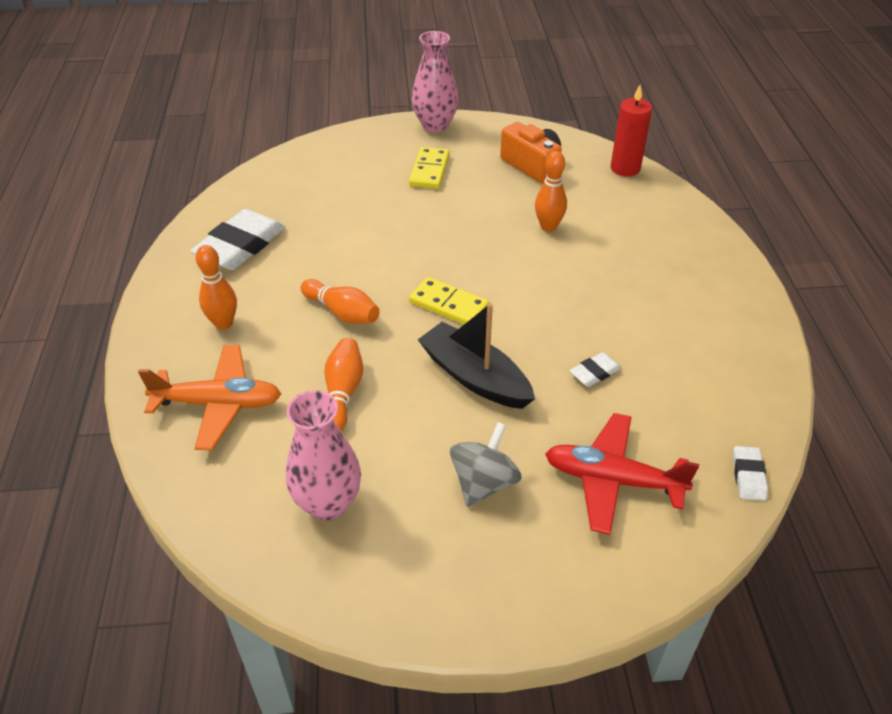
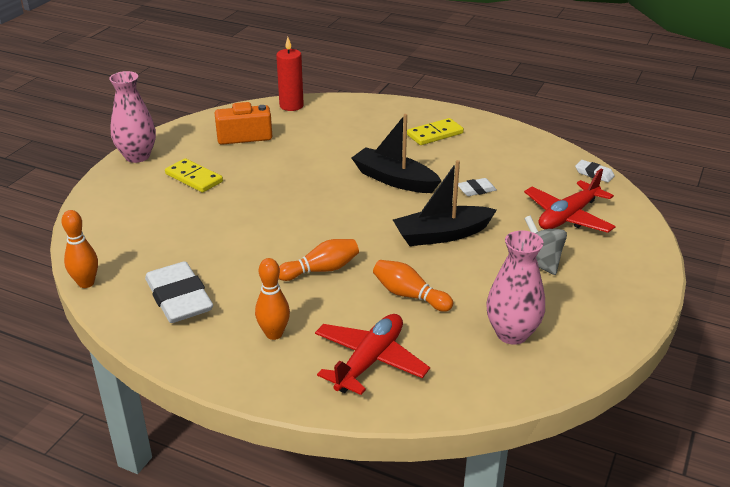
camera: 60 degrees left, 10 degrees down
orange plane [138,345,281,450] -> red plane [315,314,430,395]
yellow domino [409,277,489,324] -> yellow domino moved to [407,118,464,145]
orange bowling pin [535,151,567,232] -> orange bowling pin moved to [62,210,98,288]
white eraser [569,352,622,387] -> white eraser turned 75 degrees clockwise [458,178,497,196]
none -> black boat [352,114,441,193]

